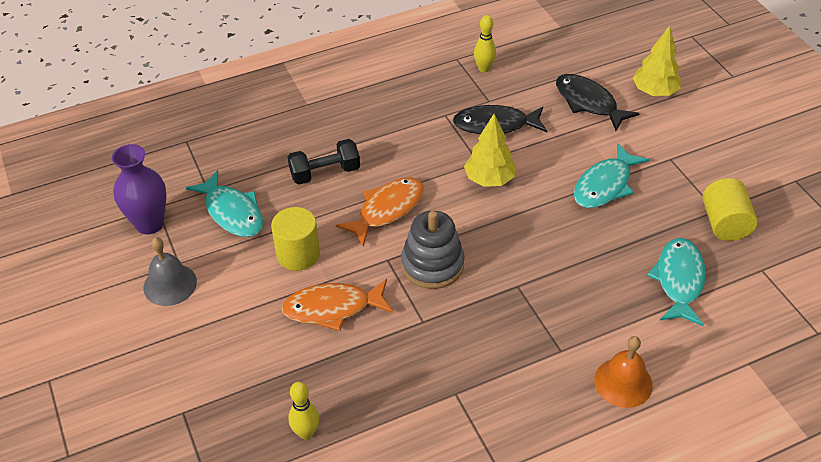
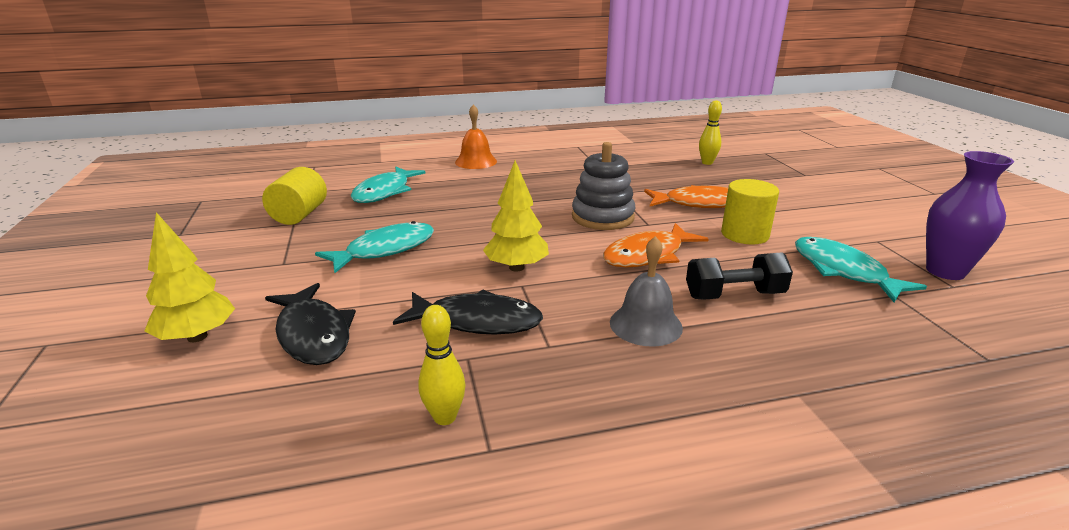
camera: 170 degrees left, 20 degrees down
grey bell [143,237,197,306] -> grey bell moved to [610,236,683,347]

